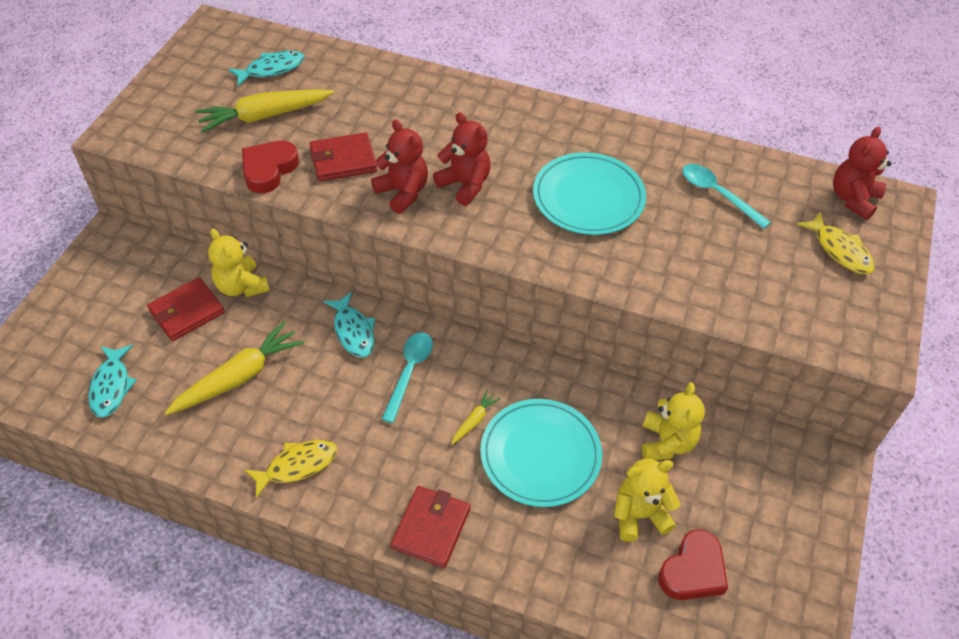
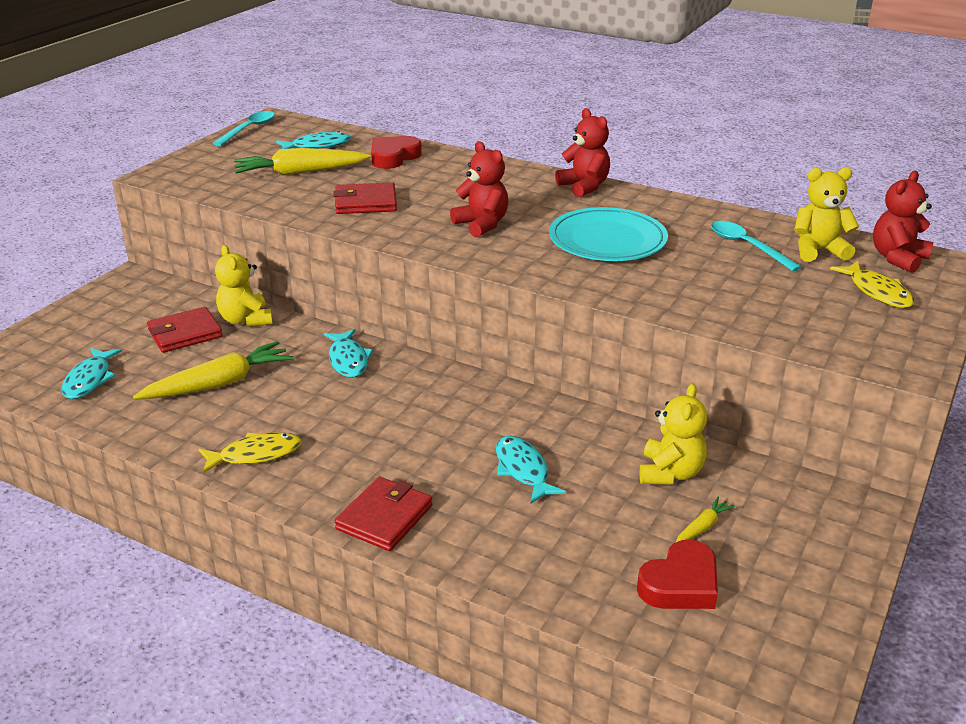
camera: 10 degrees right, 20 degrees down
red heart [242,141,299,193] -> red heart moved to [371,136,422,169]
red teddy bear [371,119,428,214] -> red teddy bear moved to [555,108,610,197]
turquoise spoon [382,332,433,423] -> turquoise spoon moved to [212,111,275,146]
yellow carrot [451,391,500,445] -> yellow carrot moved to [676,497,735,542]
turquoise plate [480,399,602,507] -> turquoise fish [496,436,566,503]
yellow teddy bear [614,459,680,542] -> yellow teddy bear moved to [794,167,859,262]

